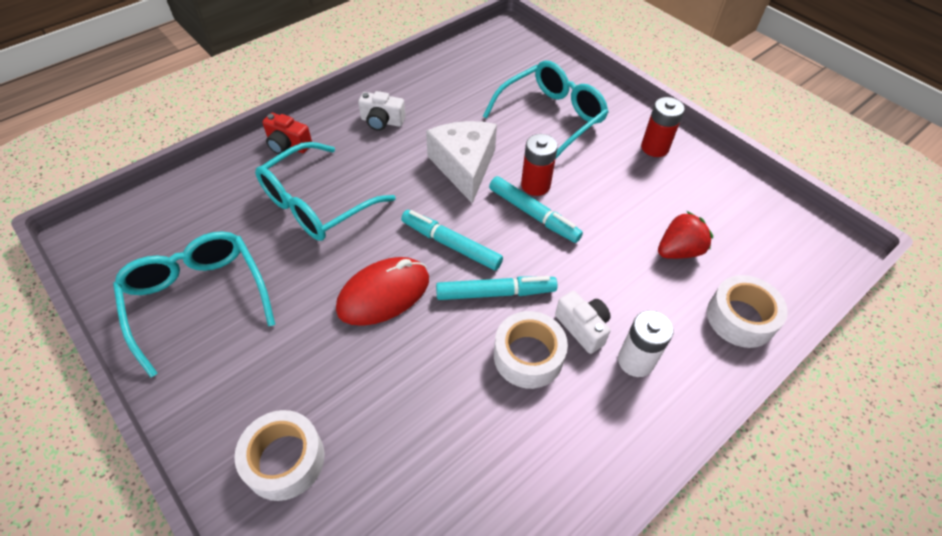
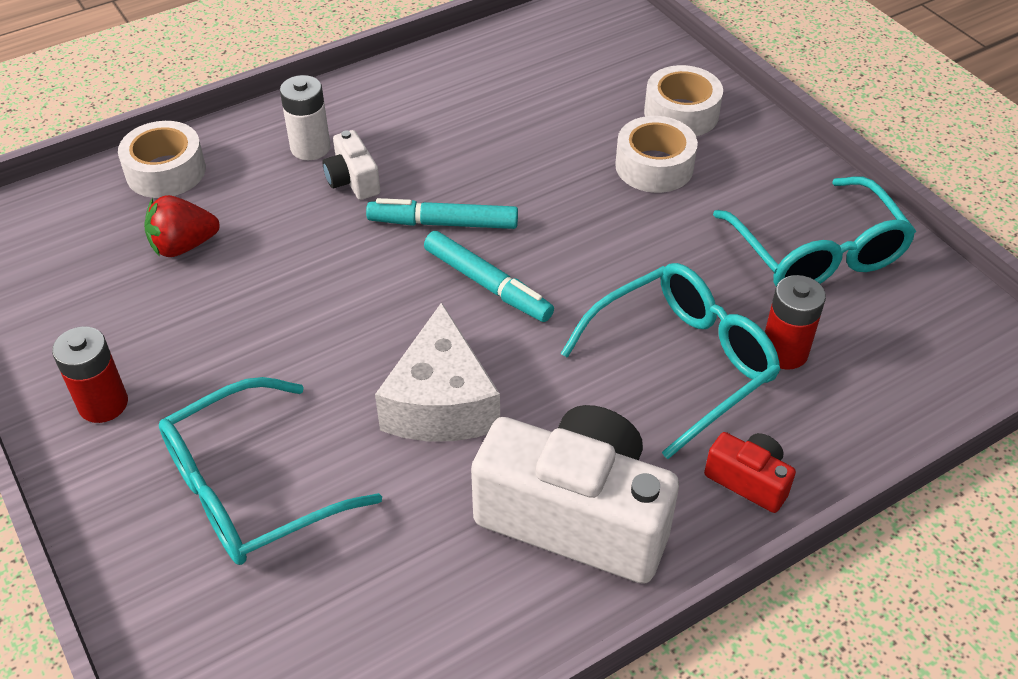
camera: 170 degrees left, 5 degrees down
red mouse [336,257,429,326] -> none
white camera [358,91,406,131] -> white camera [471,405,679,584], size x2.23
turquoise marker [489,176,583,243] -> none
white tape [494,311,568,389] -> white tape moved to [615,116,698,193]
red battery [521,134,558,196] -> red battery moved to [765,275,826,370]

